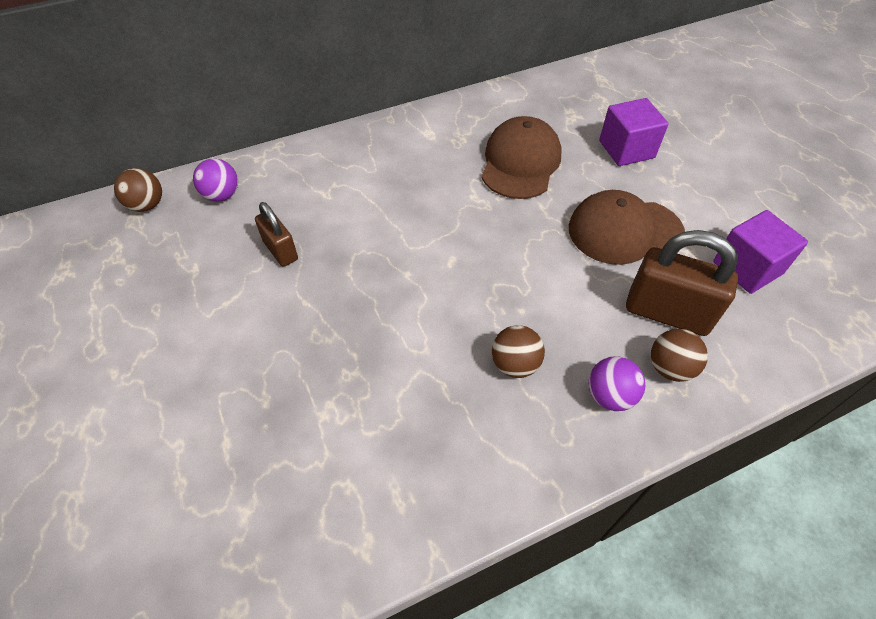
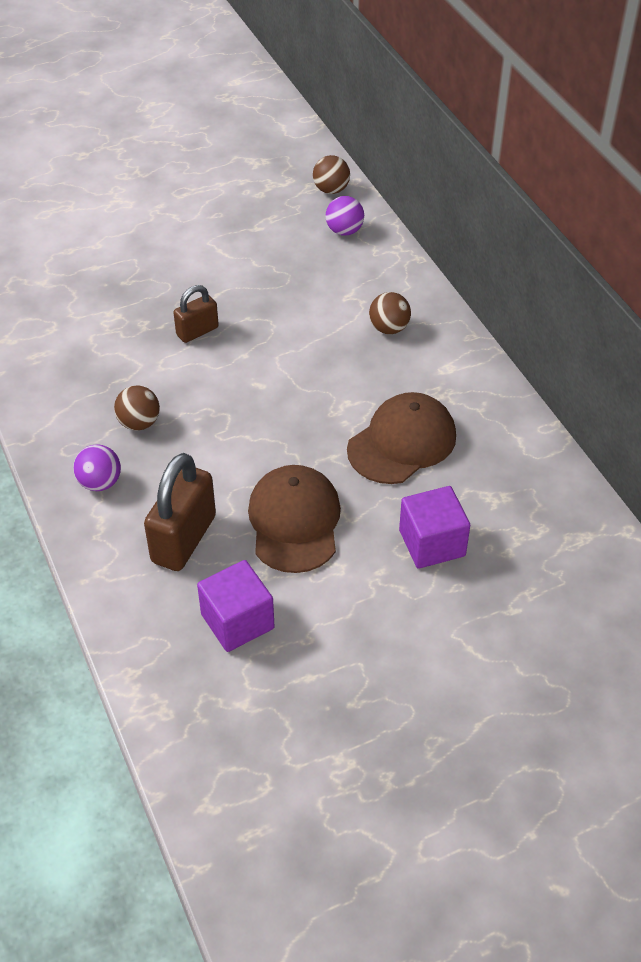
camera: 90 degrees right, 5 degrees down
brown padlock [255,202,298,267] -> brown padlock moved to [173,285,219,343]
brown cap [481,116,562,199] -> brown cap turned 60 degrees counterclockwise [347,392,456,484]
brown ball [651,329,708,382] -> brown ball moved to [369,292,411,334]

